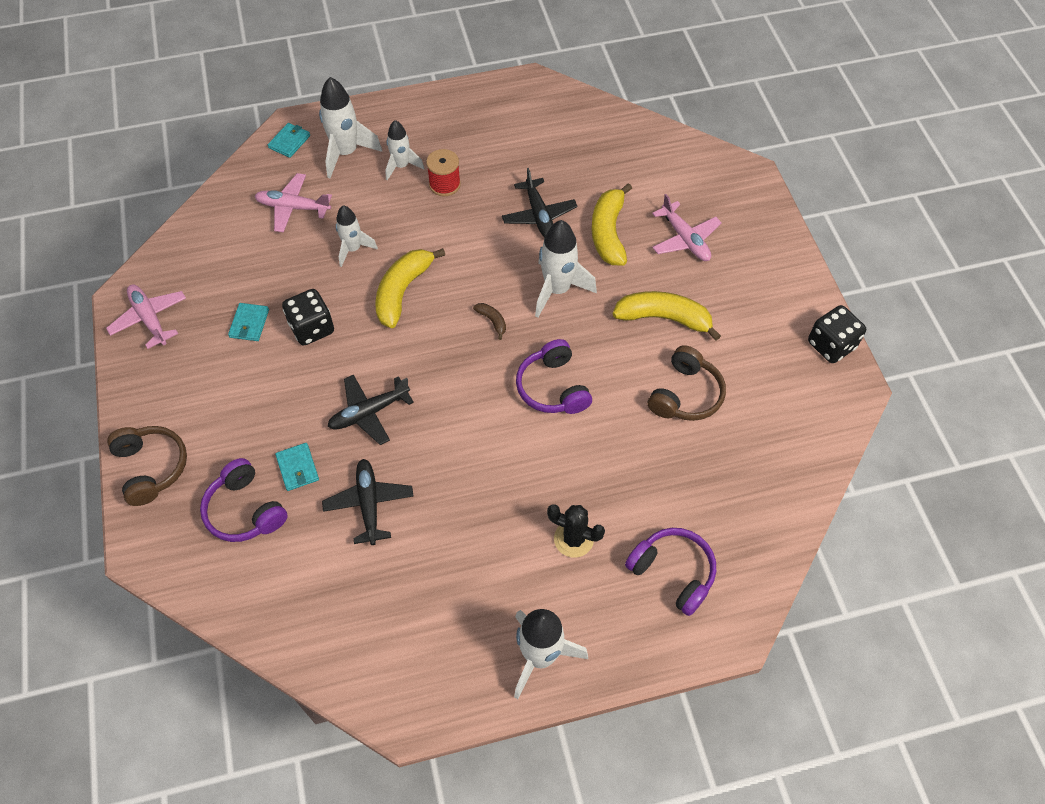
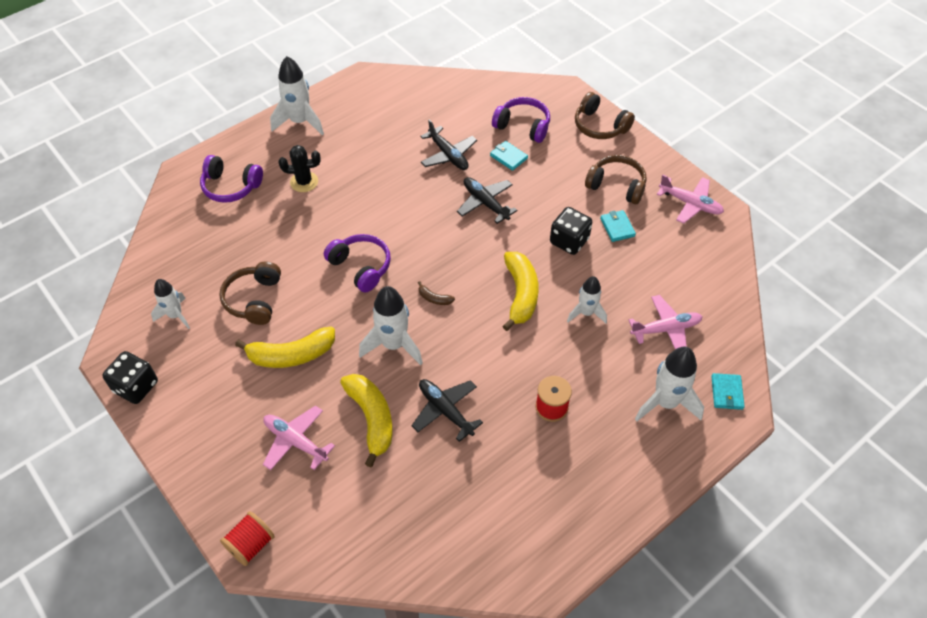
camera: 155 degrees right, 5 degrees down
black plane [327,375,414,445] -> black plane turned 75 degrees counterclockwise [457,177,518,224]
white rocket [385,120,424,180] -> white rocket moved to [151,279,190,329]
none -> red spool [220,511,275,566]
none -> brown headphones [585,155,647,204]

